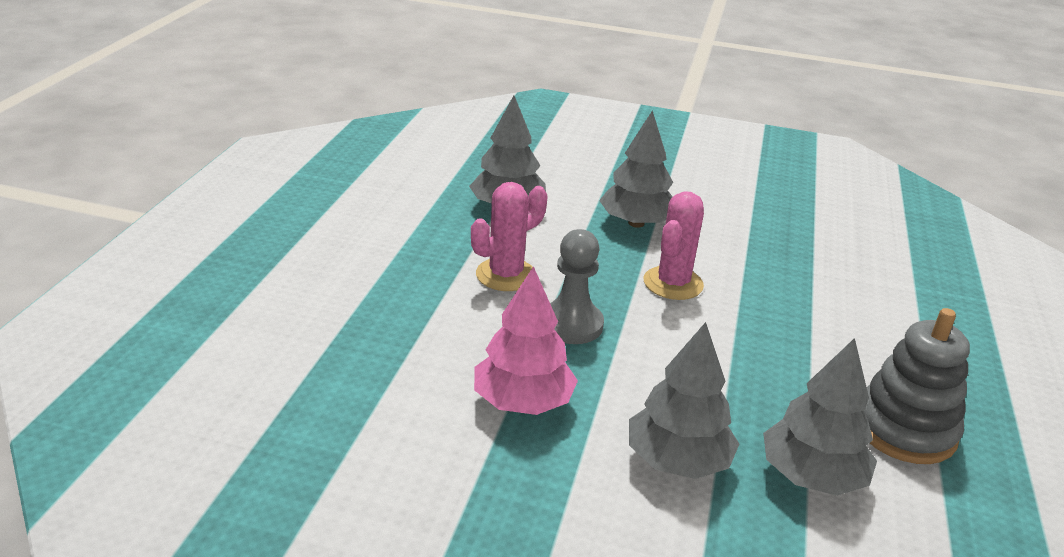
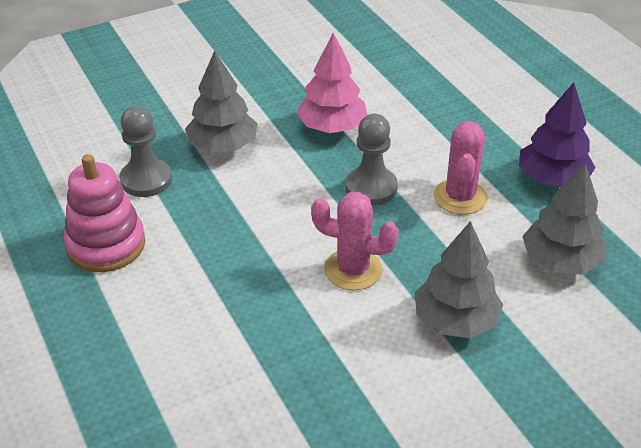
camera: 140 degrees right, 10 degrees up
pink cactus [644,191,704,300] -> pink cactus turned 60 degrees counterclockwise [311,192,399,290]
grey tree [763,338,877,496] -> grey pawn [119,106,172,197]
grey stacking toy [864,308,970,464] -> pink stacking toy [64,154,146,272]
none -> purple tree [519,82,596,188]

